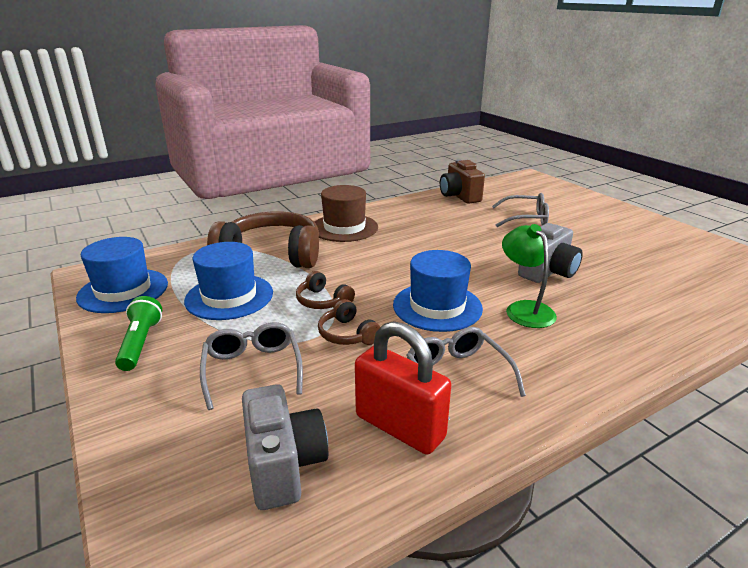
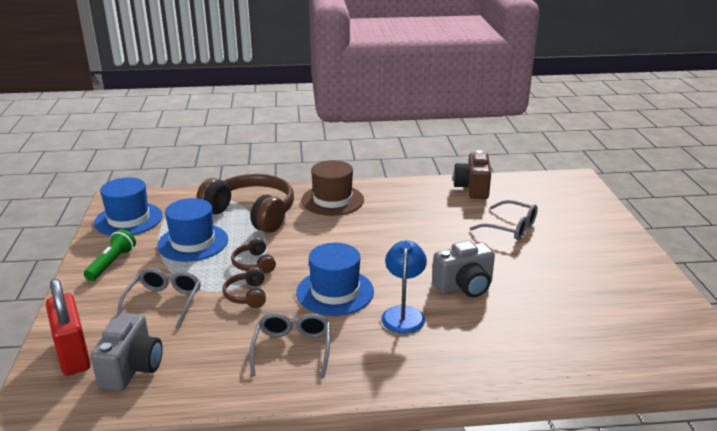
camera: 25 degrees right, 0 degrees up
red padlock [355,321,451,455] -> red padlock moved to [46,279,91,376]
green lamp [502,224,557,328] -> blue lamp [381,240,427,334]

